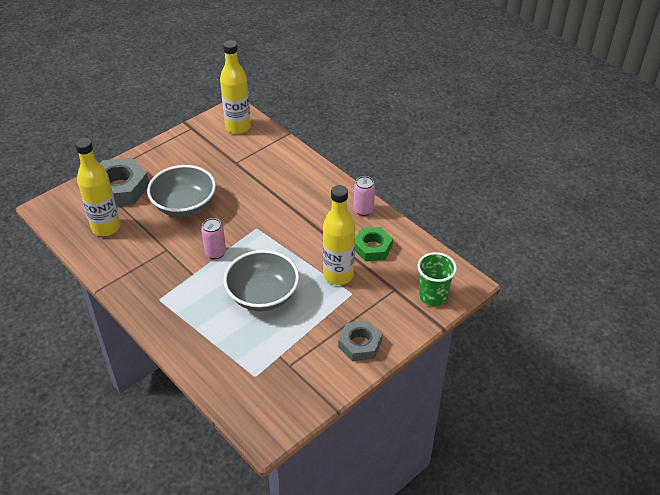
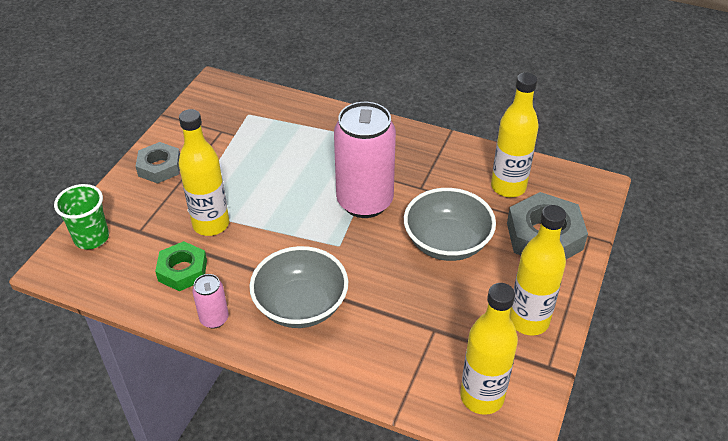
camera: 155 degrees right, 0 degrees up
pink can [201,218,226,259] -> pink can [334,102,396,218], size x2.20
grey bowl [224,250,299,311] -> grey bowl moved to [249,246,348,328]
none -> yellow bottle [510,205,566,336]

